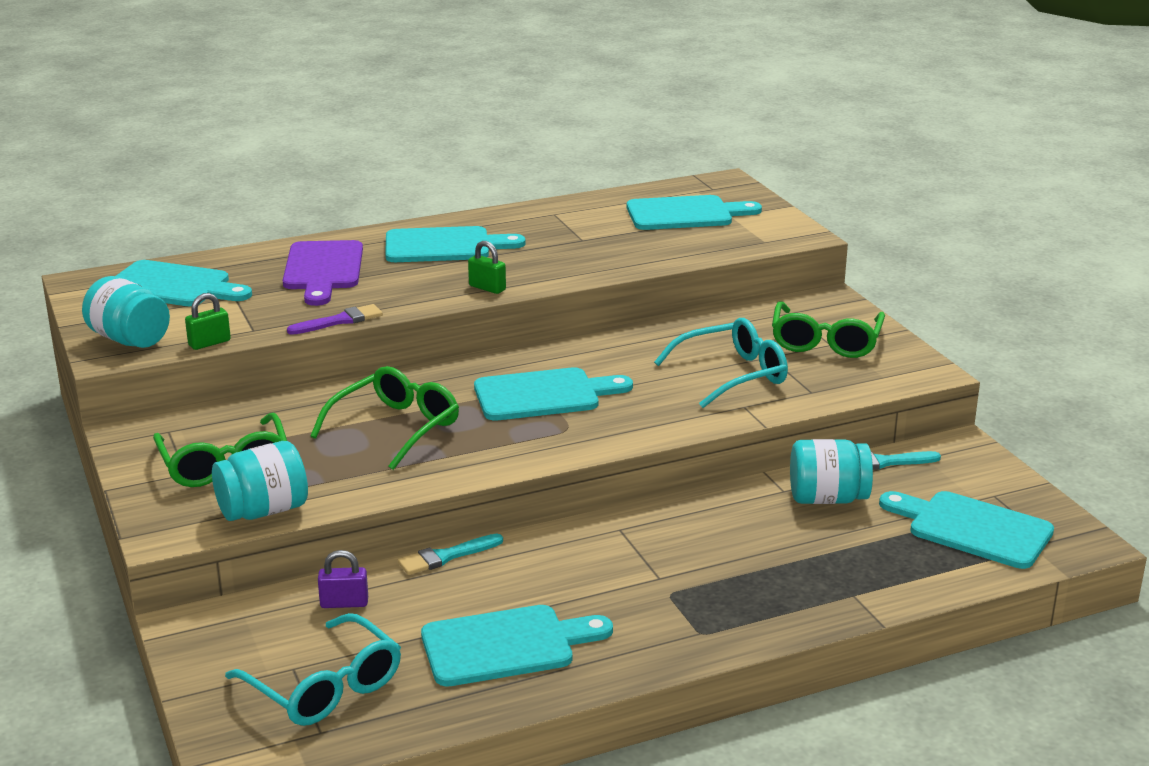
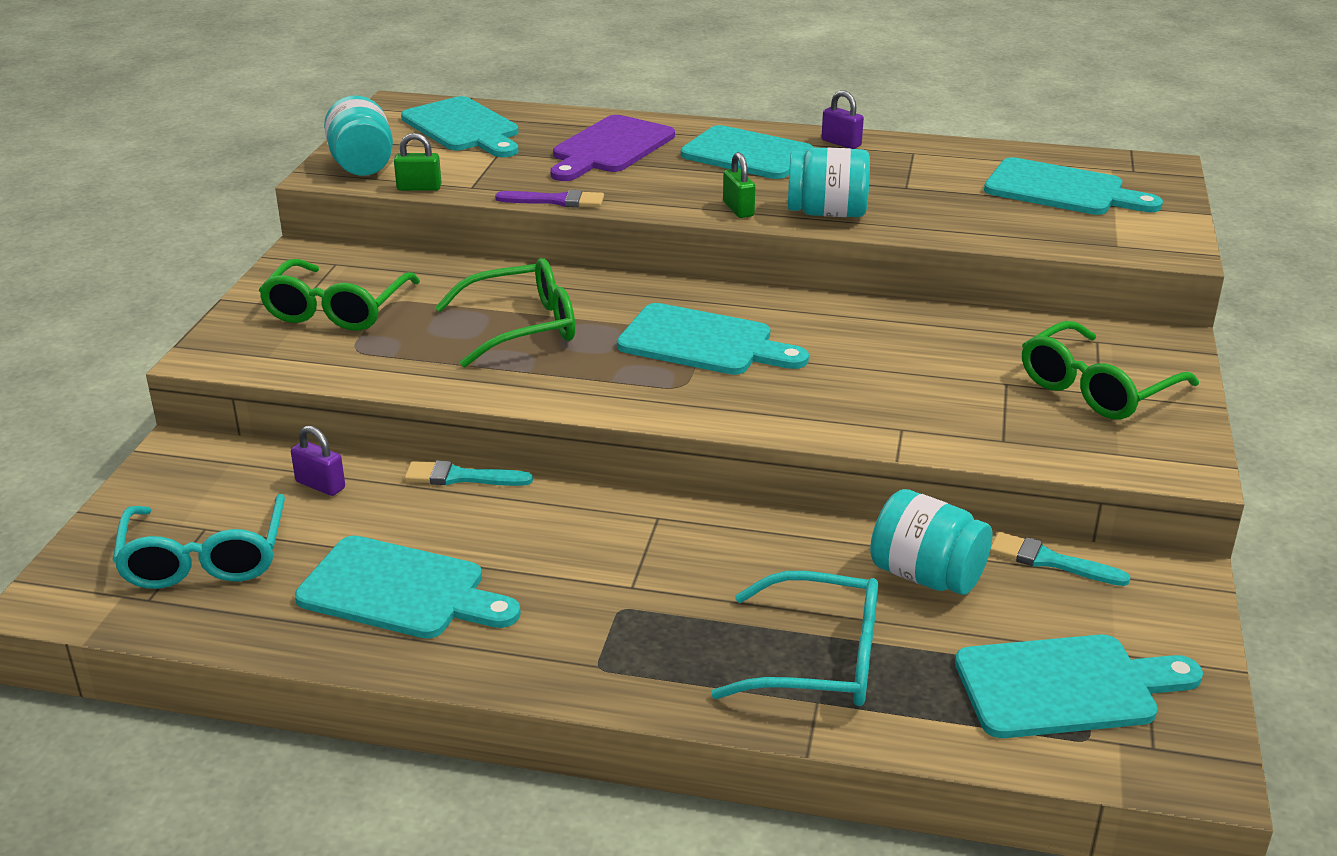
camera: 35 degrees right, 5 degrees up
turquoise jar [212,441,308,521] -> turquoise jar moved to [788,147,870,217]
turquoise glasses [654,318,788,408] -> turquoise glasses moved to [711,571,878,706]
turquoise cutting board [879,491,1054,569] -> turquoise cutting board turned 105 degrees clockwise [955,634,1203,738]
none -> purple padlock [822,90,864,149]

